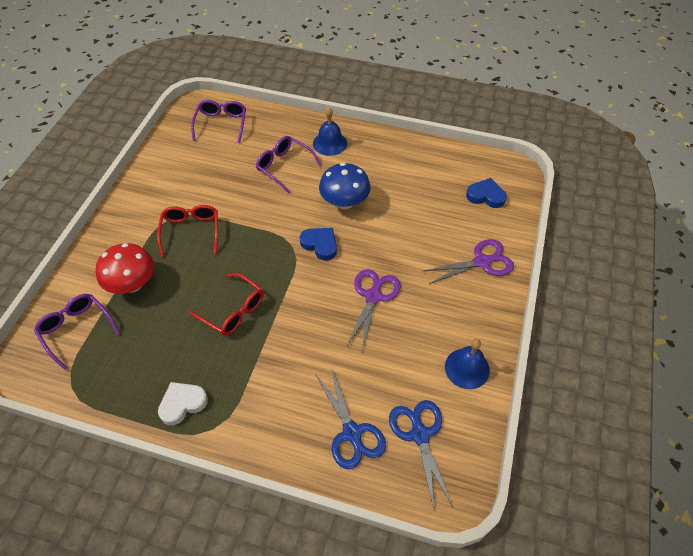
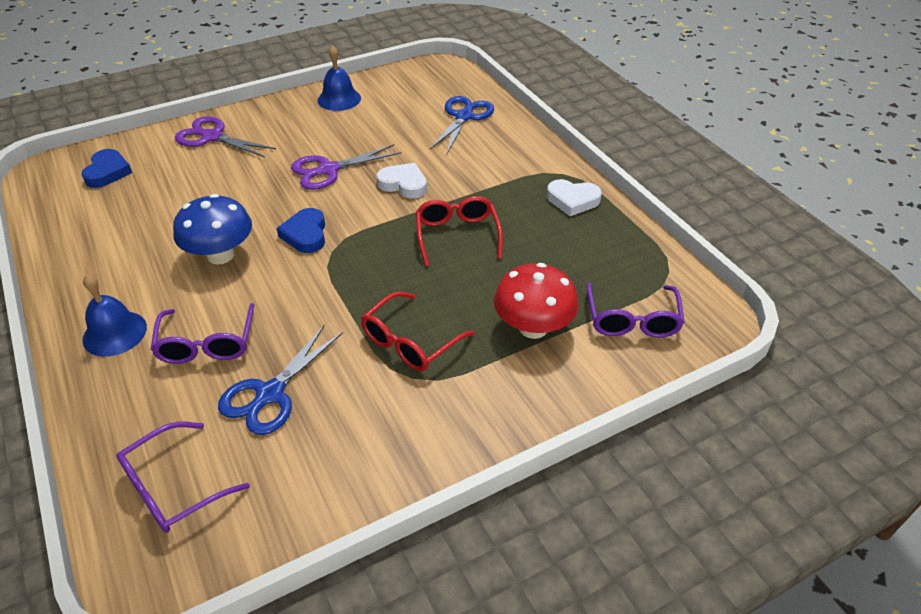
camera: 135 degrees left, 10 degrees down
blue scissors [389,400,453,509] -> blue scissors moved to [218,324,343,435]
blue heart [466,178,507,208] -> blue heart turned 150 degrees counterclockwise [81,149,132,188]
none -> white heart [377,163,427,198]

